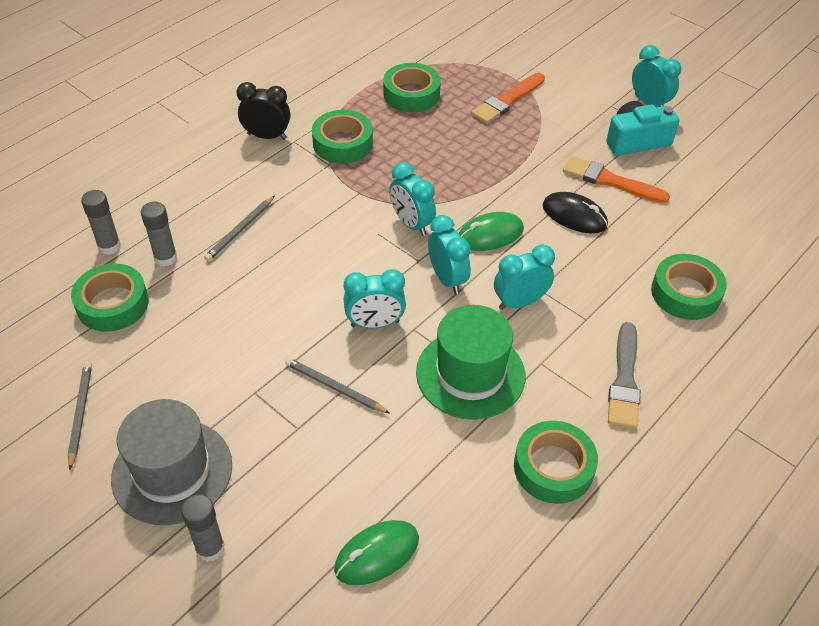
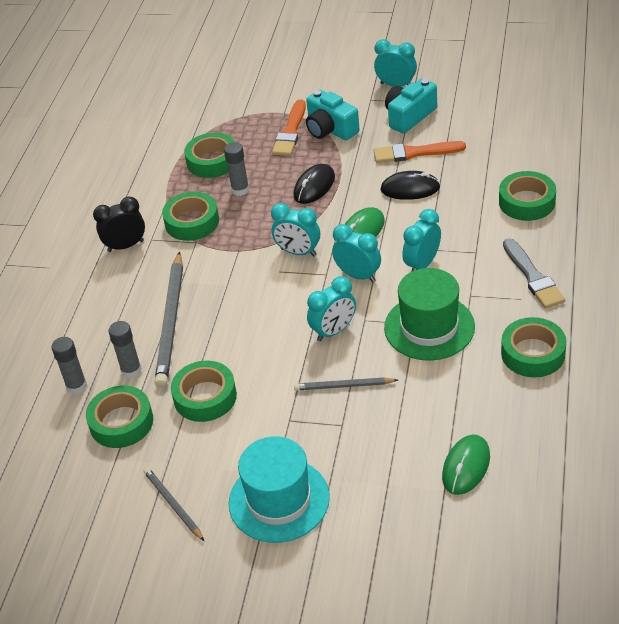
camera: 25 degrees left, 5 degrees down
grey hat [111,399,232,525] -> turquoise hat [229,436,330,543]
grey glue stick [181,494,225,562] -> grey glue stick moved to [224,142,249,196]
grey pencil [204,195,275,261] -> grey pencil [154,251,183,388], size x1.90
none -> green tape [171,361,237,422]
none -> black mouse [293,164,335,204]
none -> turquoise camera [306,90,359,140]

